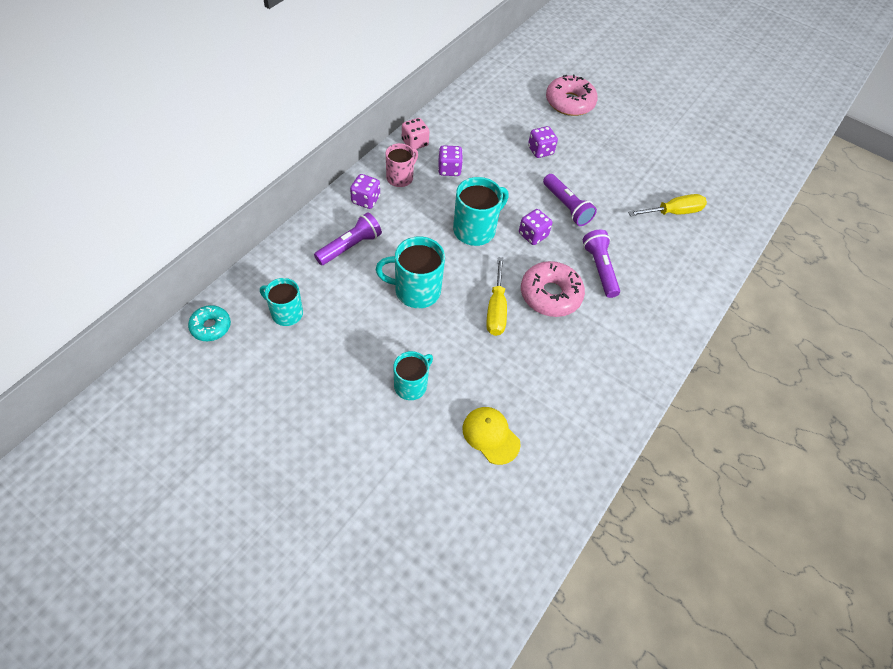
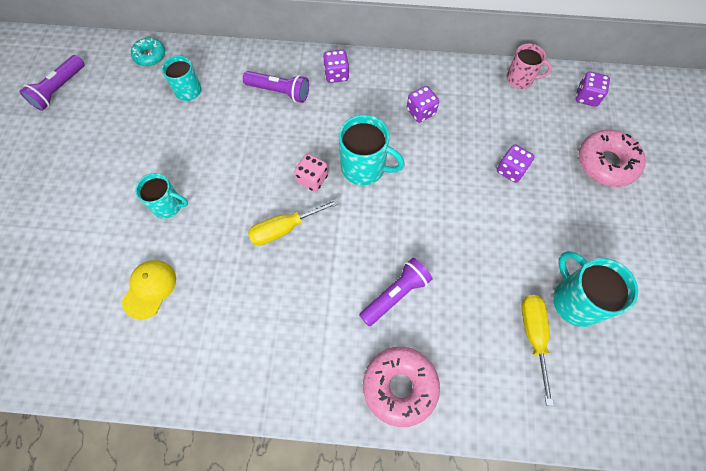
camera: 65 degrees right, 10 degrees up
turquoise mug [376,236,445,308] -> turquoise mug moved to [553,251,638,327]
pink mug [386,143,418,187] -> pink mug moved to [506,44,552,89]
pink dice [402,118,430,149] -> pink dice moved to [294,154,328,192]
purple dice [519,209,552,245] -> purple dice moved to [576,72,610,107]
pink donut [521,261,585,317] -> pink donut moved to [363,347,440,427]
purple flashlight [543,174,597,226] -> purple flashlight moved to [19,55,85,111]
yellow screwdriver [628,194,707,216] -> yellow screwdriver turned 135 degrees counterclockwise [521,295,554,405]

